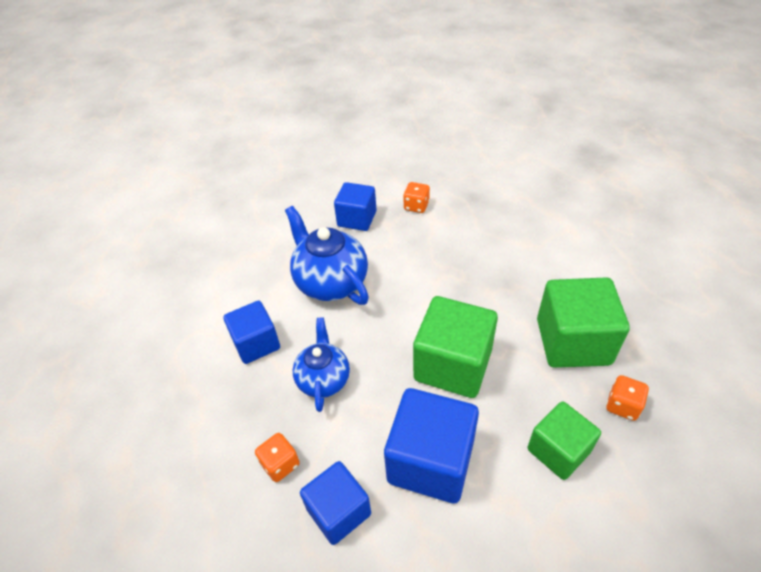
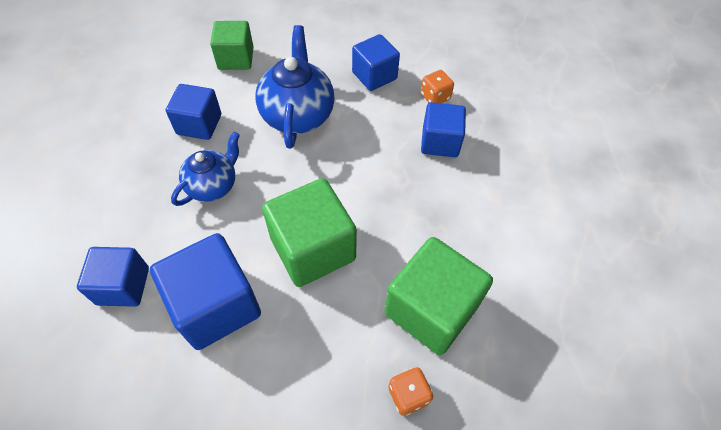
camera: 35 degrees right, 10 degrees up
orange dice [255,433,300,482] -> none
green cube [528,401,601,480] -> green cube moved to [210,21,254,70]
none -> blue cube [421,102,466,157]

